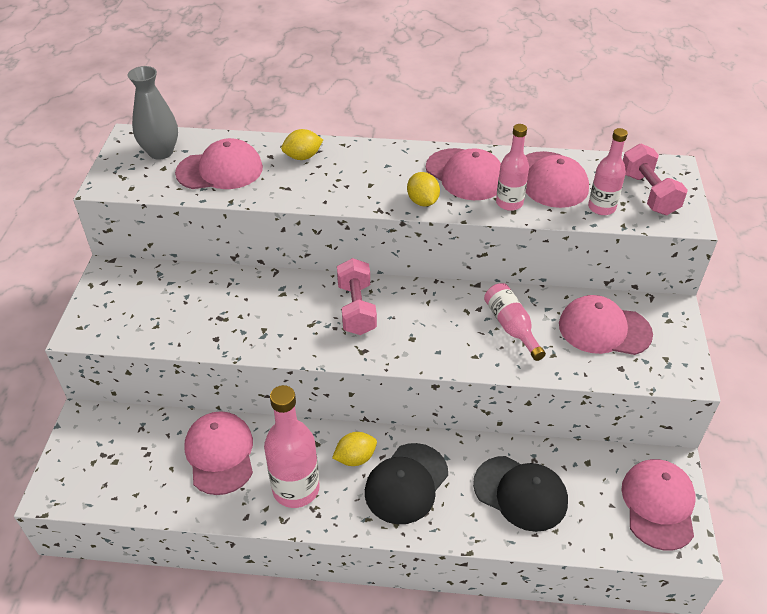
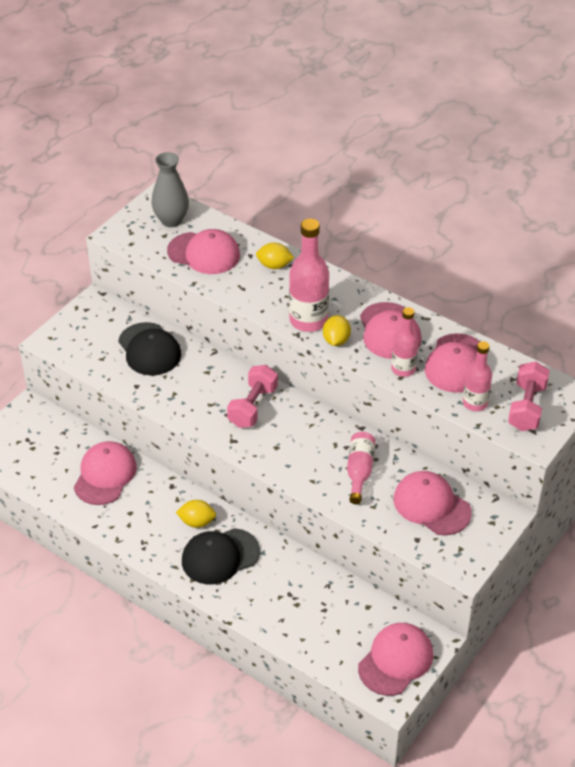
camera: 30 degrees right, 0 degrees up
pink bottle [264,385,320,508] -> pink bottle moved to [289,218,329,332]
black cap [473,456,568,532] -> black cap moved to [118,322,181,376]

